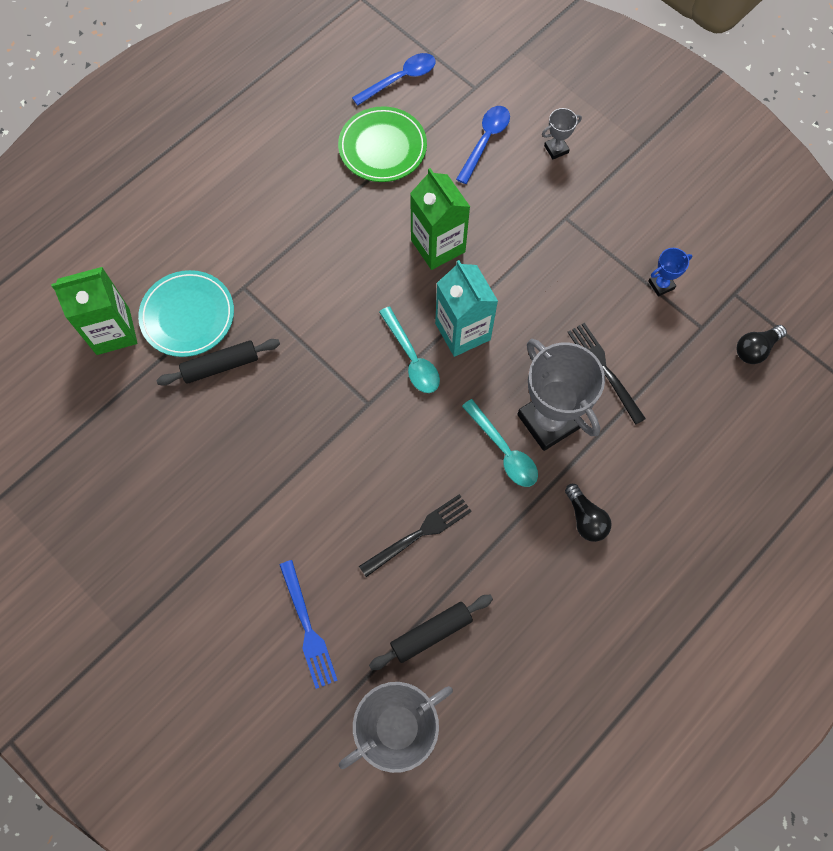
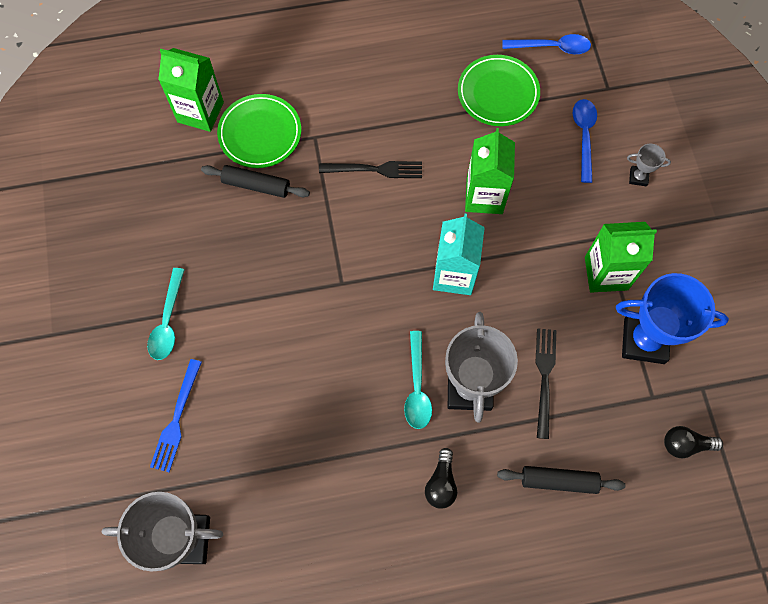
camera: 35 degrees right, 0 degrees up
turquoise plate [138,270,234,357] -> green plate [217,94,301,168]
black fork [359,494,472,577] -> black fork moved to [319,161,422,178]
black rolling pin [369,595,493,670] -> black rolling pin moved to [497,466,625,494]
turquoise spoon [379,306,440,393] -> turquoise spoon moved to [147,268,185,360]
blue spoon [456,106,510,184] -> blue spoon turned 60 degrees counterclockwise [573,99,597,183]
blue trophy [648,248,692,296] -> blue trophy [616,273,729,364], size x2.25
none -> green carton [585,222,657,293]

